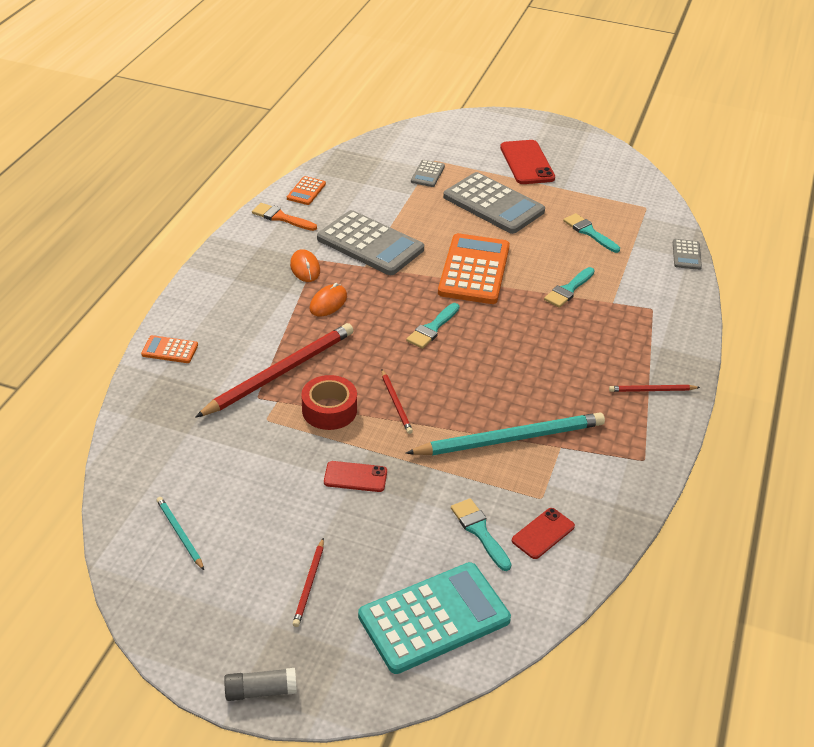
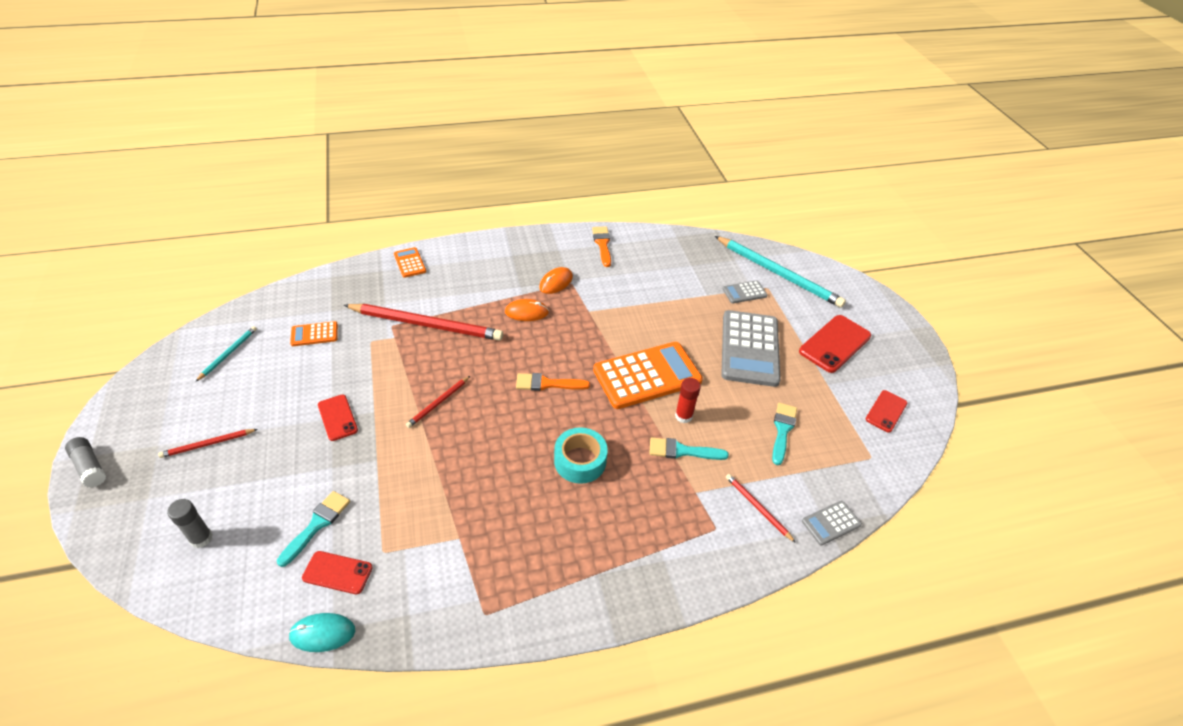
camera: 55 degrees right, 5 degrees up
orange calculator [287,176,326,205] -> orange calculator moved to [290,321,338,346]
red tape [301,375,357,430] -> none
grey calculator [317,210,424,275] -> none
turquoise calculator [358,562,511,674] -> grey glue stick [167,499,213,548]
turquoise brush [406,303,459,349] -> orange brush [516,373,590,391]
turquoise pencil [406,413,605,455] -> turquoise pencil moved to [715,236,846,308]
red pencil [609,385,700,392] -> red pencil moved to [726,474,796,543]
none -> turquoise mouse [288,613,355,652]
none -> turquoise tape [554,427,608,484]
none -> red glue stick [675,378,701,423]
none -> red phone [866,390,907,433]

